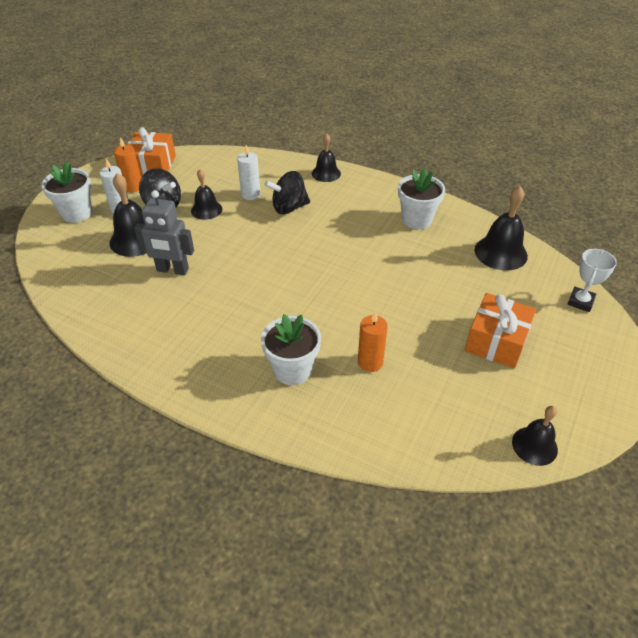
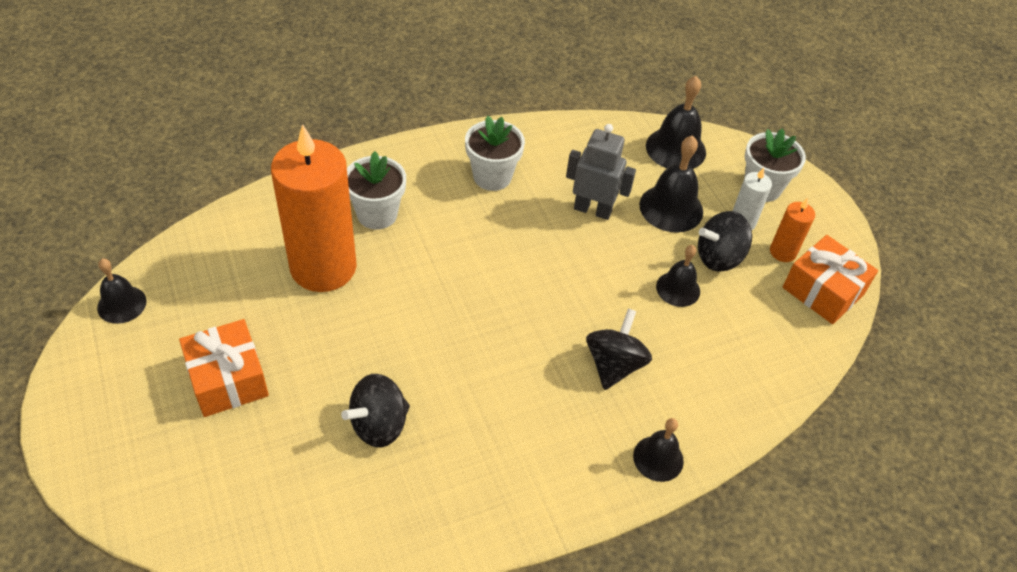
camera: 125 degrees right, 5 degrees up
grey robot [134,190,194,275] -> grey robot turned 60 degrees clockwise [566,124,636,220]
white candle [237,145,261,200] -> none
orange candle [358,311,388,372] -> orange candle [271,124,357,292], size x2.29
white flower pot [398,168,445,229] -> white flower pot moved to [465,116,525,191]
black bell [475,186,528,271] -> black bell moved to [646,76,706,169]
white trophy [568,249,617,312] -> none
none -> black spinning top [341,374,410,448]

